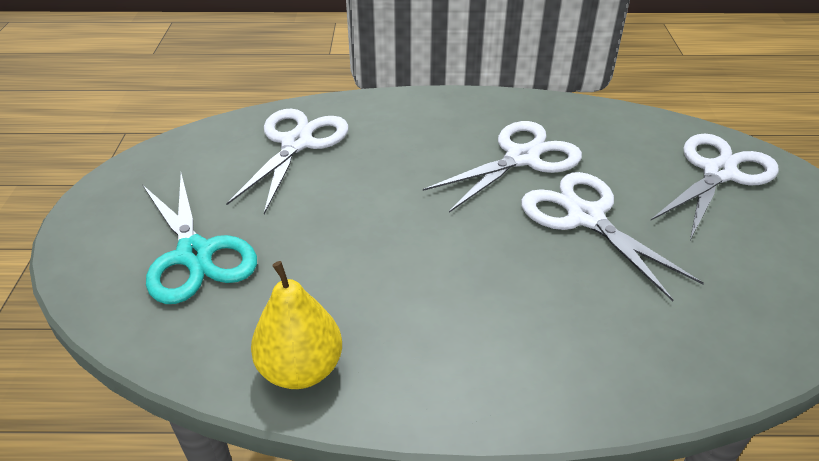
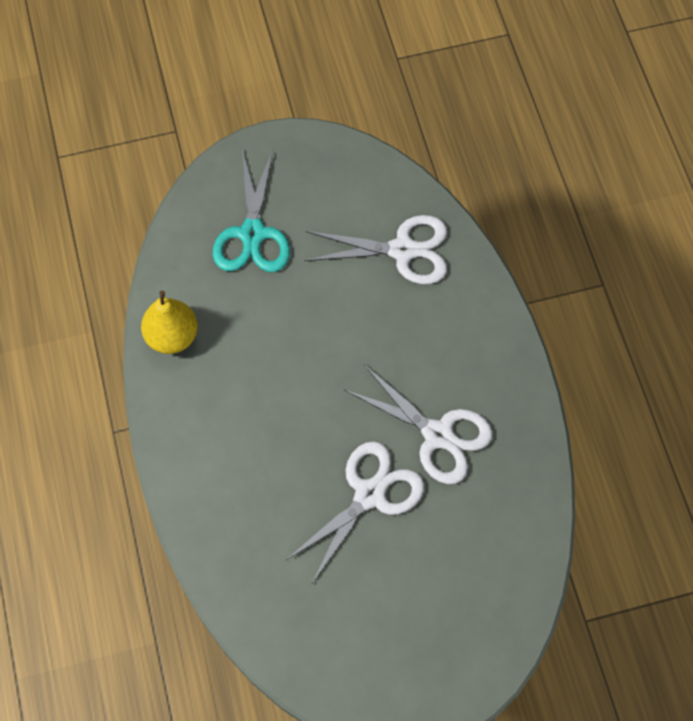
camera: 75 degrees right, 25 degrees up
turquoise scissors [143,173,257,304] -> turquoise scissors turned 45 degrees counterclockwise [213,149,290,272]
white scissors [650,133,778,240] -> none

